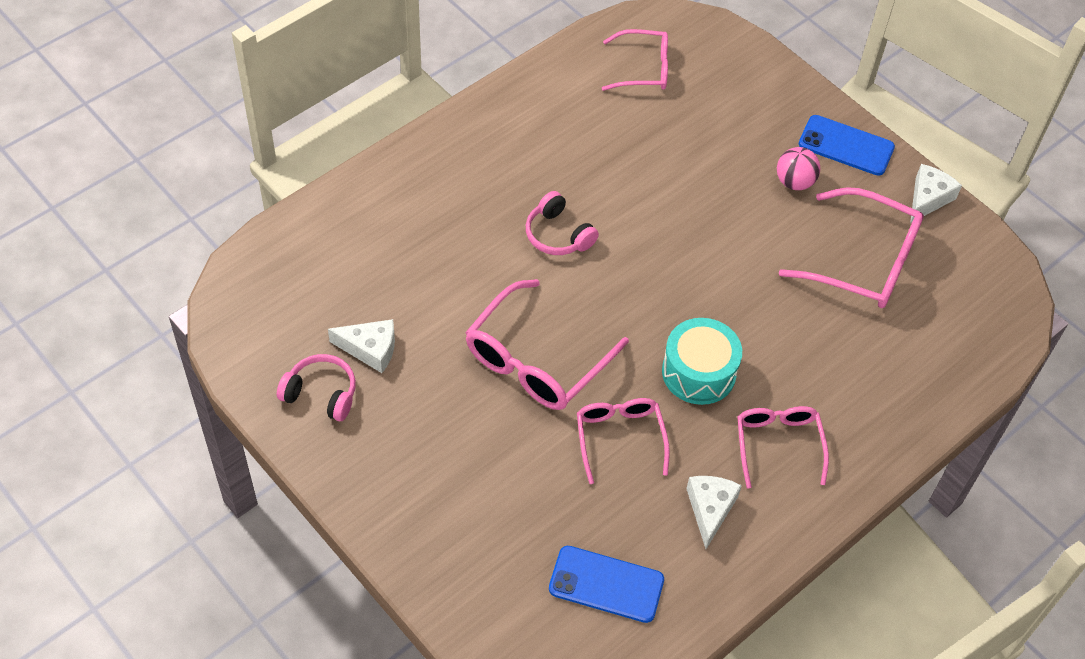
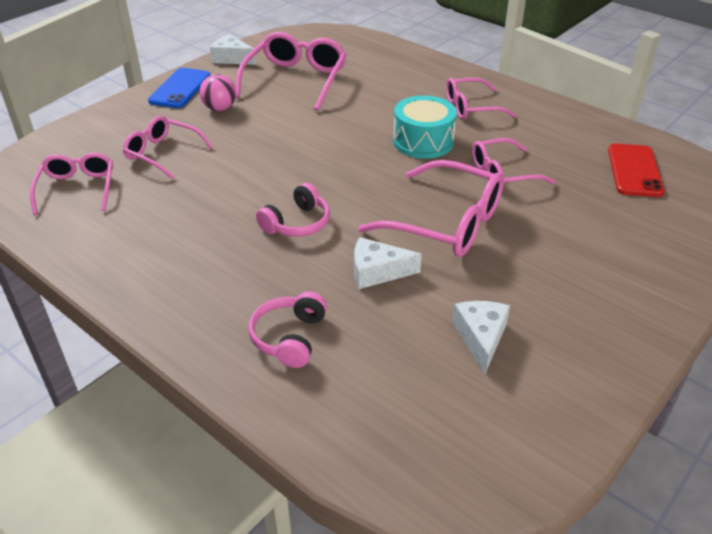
camera: 95 degrees left, 15 degrees down
pink headphones [277,354,356,421] -> pink headphones moved to [248,291,327,368]
blue phone [549,546,664,623] -> red phone [608,143,665,197]
white cheese [686,476,742,549] -> white cheese moved to [354,237,422,289]
none -> pink glasses [123,116,214,179]

